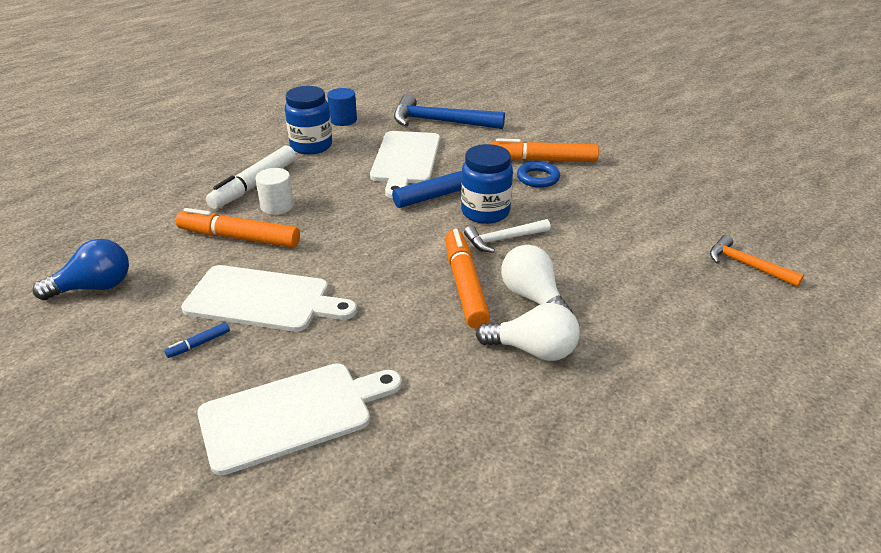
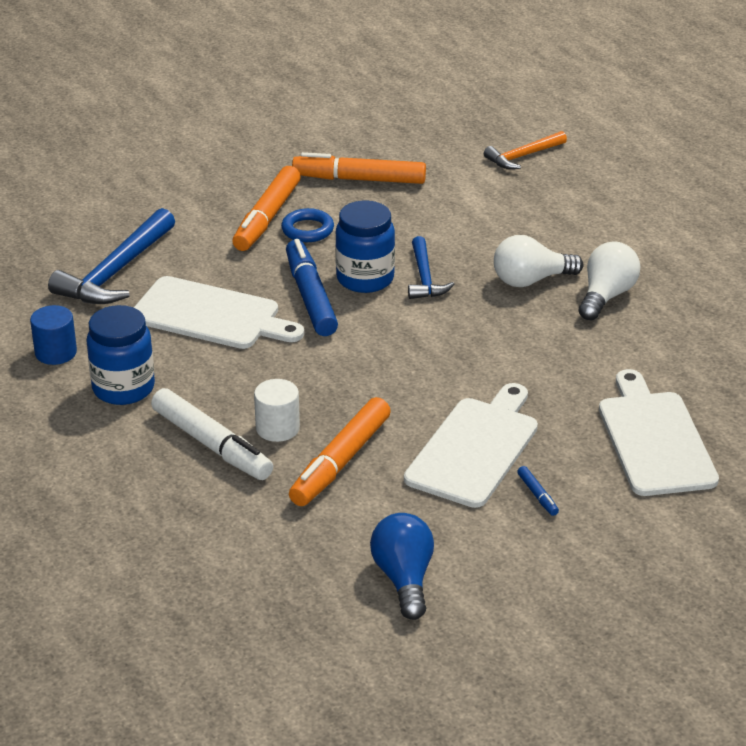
camera: 75 degrees left, 0 degrees up
orange marker [445,229,490,329] -> orange marker moved to [292,152,426,184]
white hammer [464,219,551,253] -> blue hammer [408,236,455,299]

